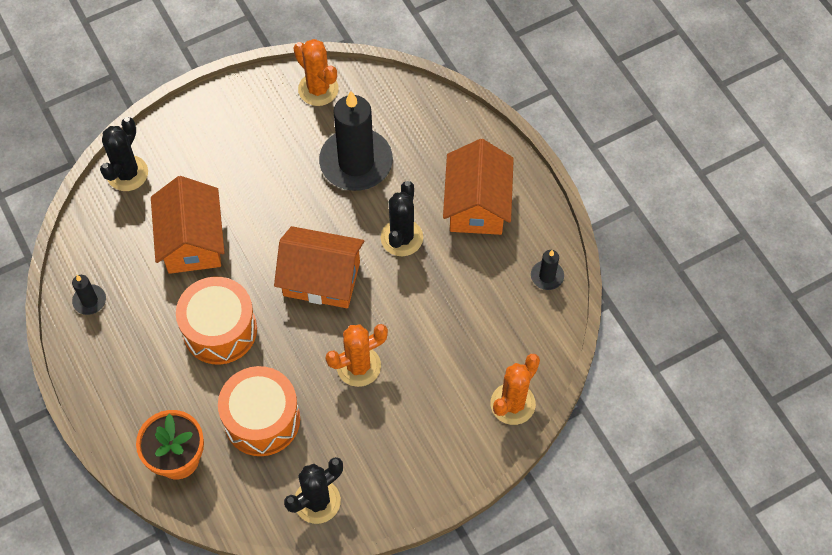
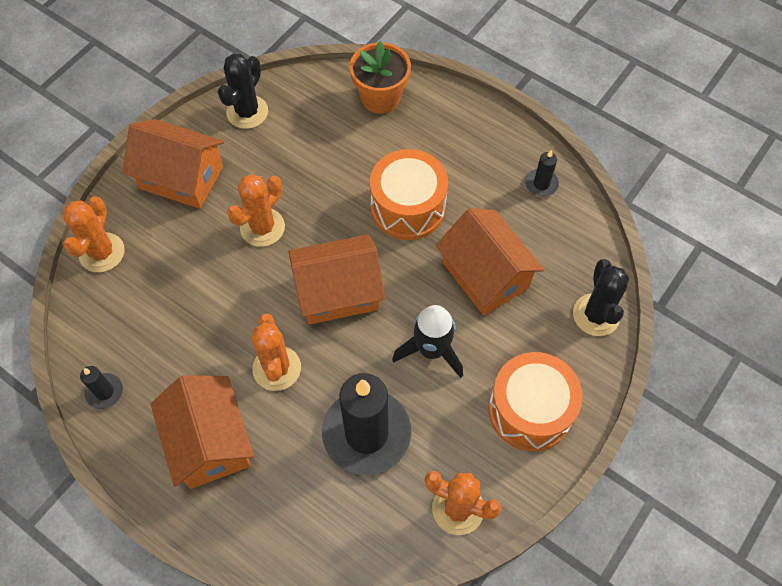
camera: 155 degrees right, 0 degrees up
orange drum [218,366,300,456] -> orange drum moved to [489,352,583,451]
black cactus [381,181,423,256] -> orange cactus [251,313,301,391]
none -> orange house [122,119,224,209]
none -> black rocket [392,305,463,378]

